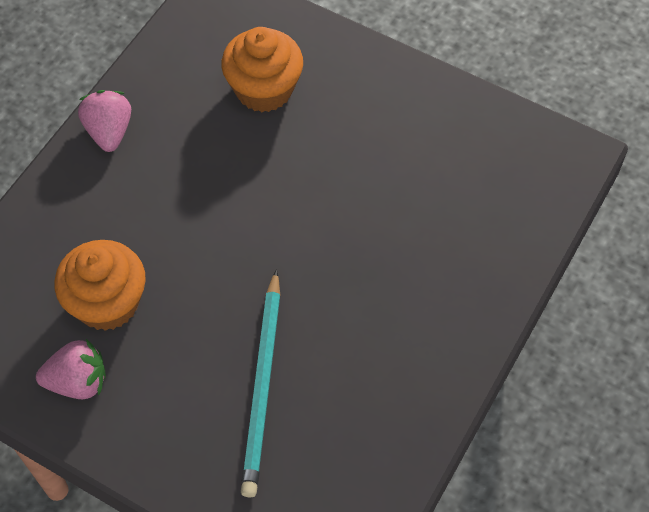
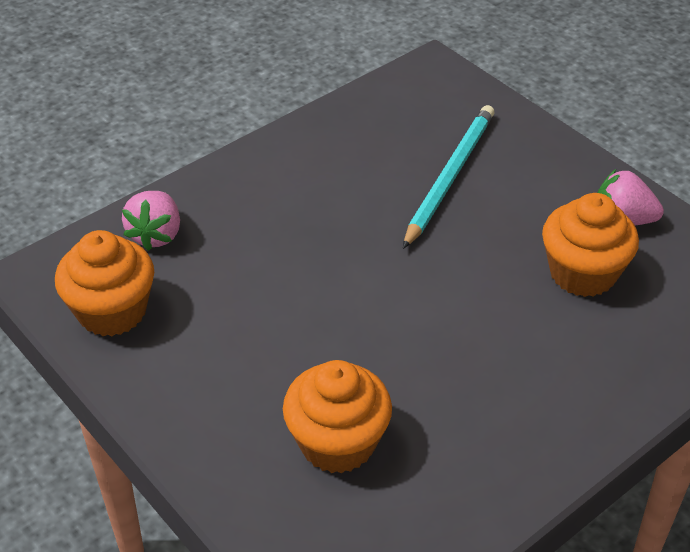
camera: 160 degrees left, 15 degrees down
pink strawberry [78,90,131,152] -> pink strawberry moved to [122,191,180,251]
none -> orange cupcake [55,230,154,336]

